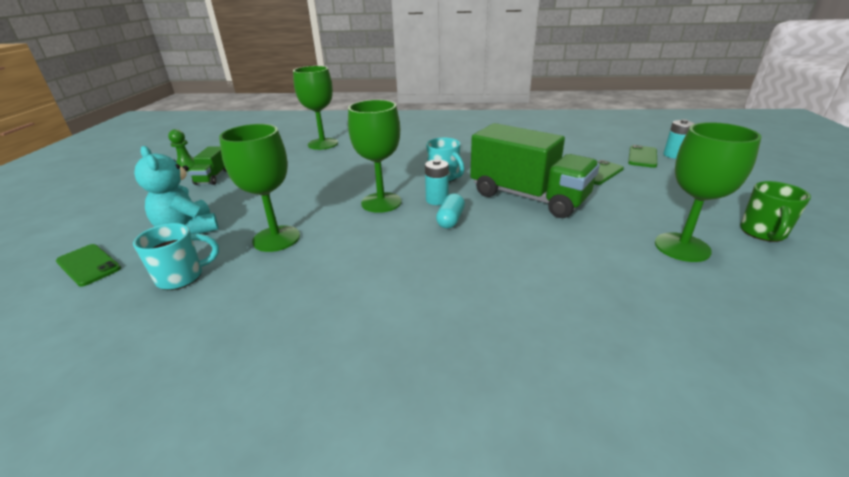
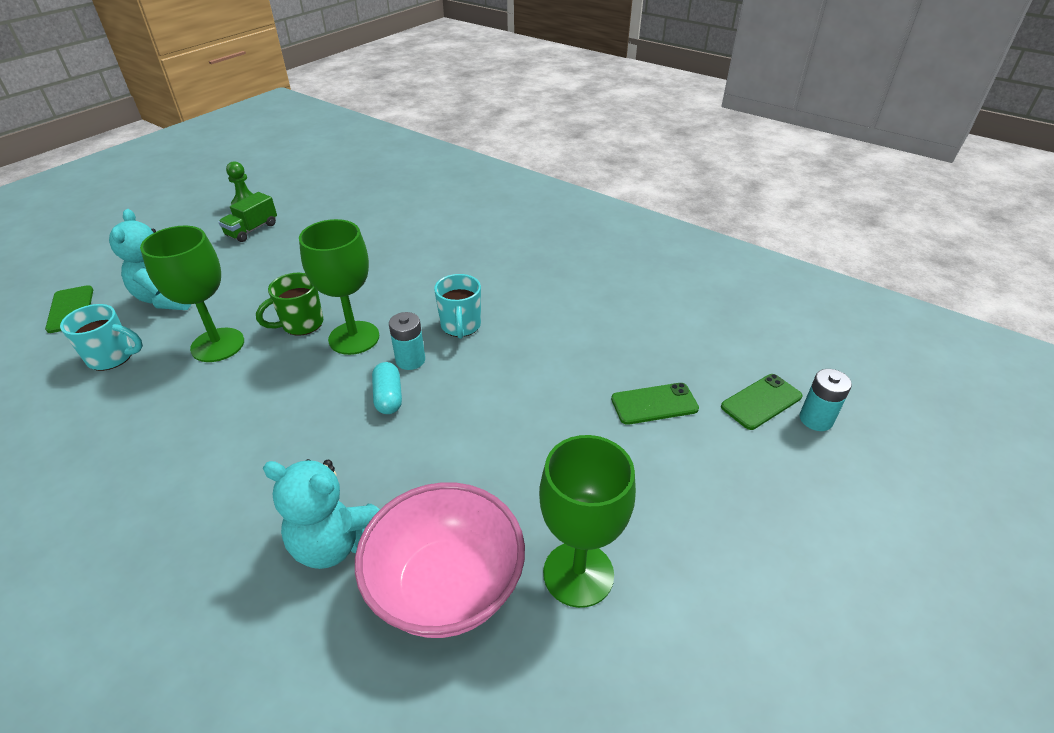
camera: 30 degrees right, 10 degrees up
green goblet [293,66,338,150] -> none
turquoise capsule [436,193,465,229] -> turquoise capsule turned 60 degrees counterclockwise [372,362,402,414]
green truck [470,123,600,218] -> none
green mug [740,181,811,242] -> green mug moved to [256,273,323,336]
none -> turquoise teddy bear [263,459,380,569]
none -> pink bowl [355,482,525,638]

